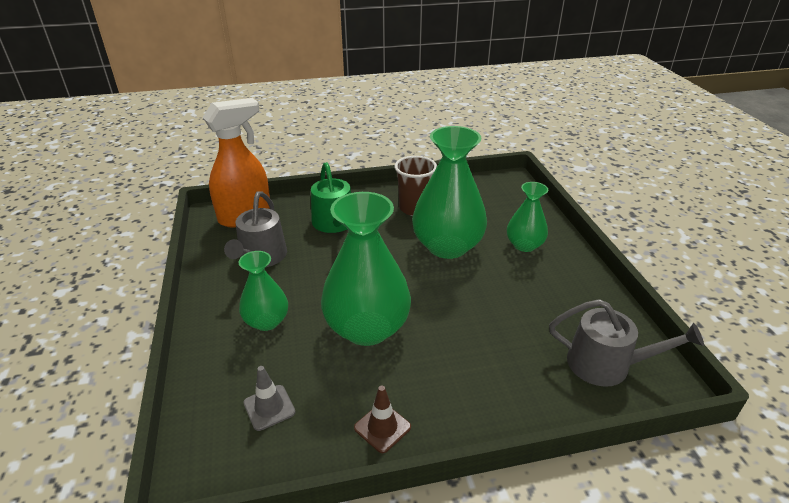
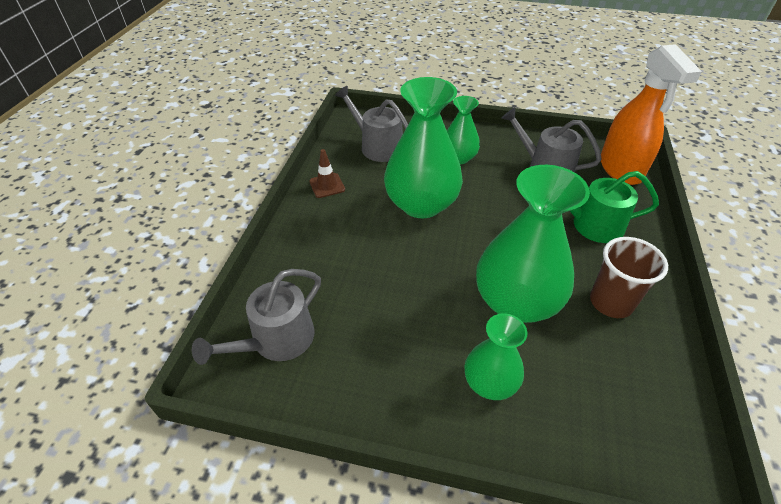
camera: 115 degrees right, 10 degrees up
grey traffic cone [244,366,295,431] -> grey watering can [335,86,408,162]

